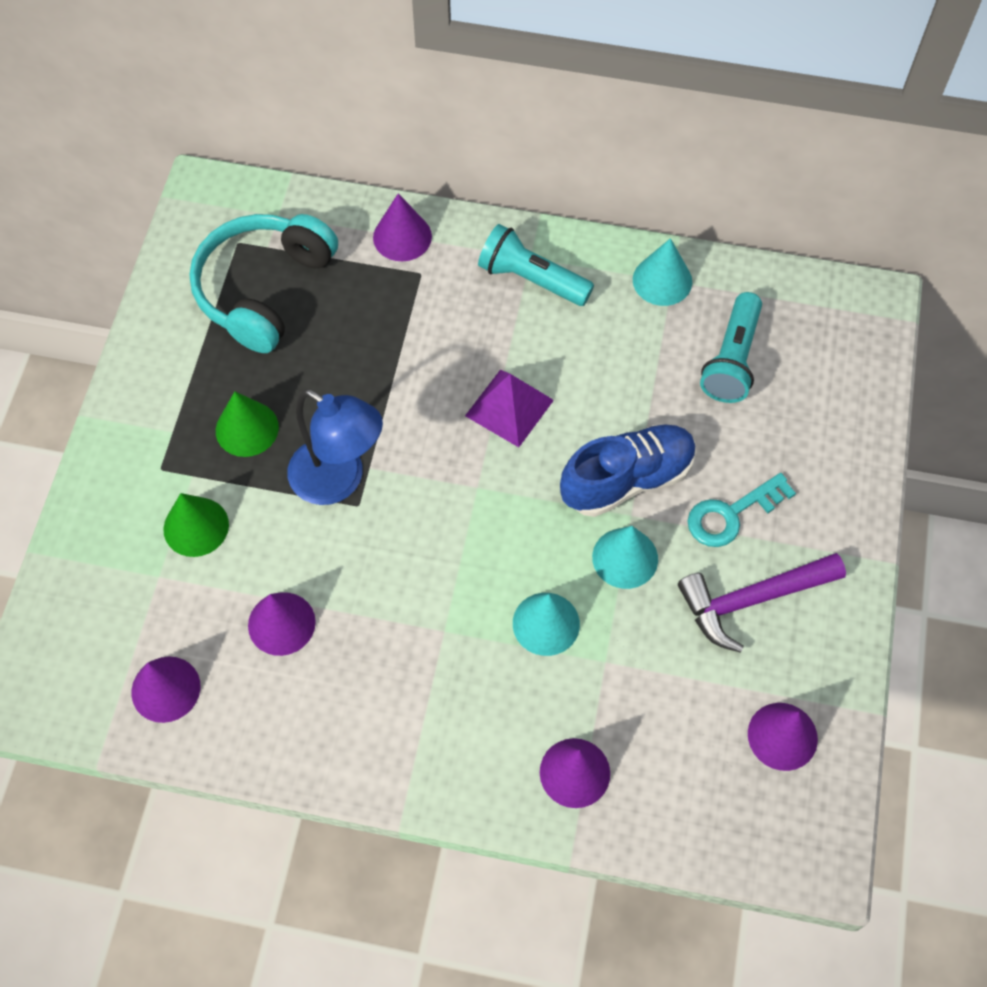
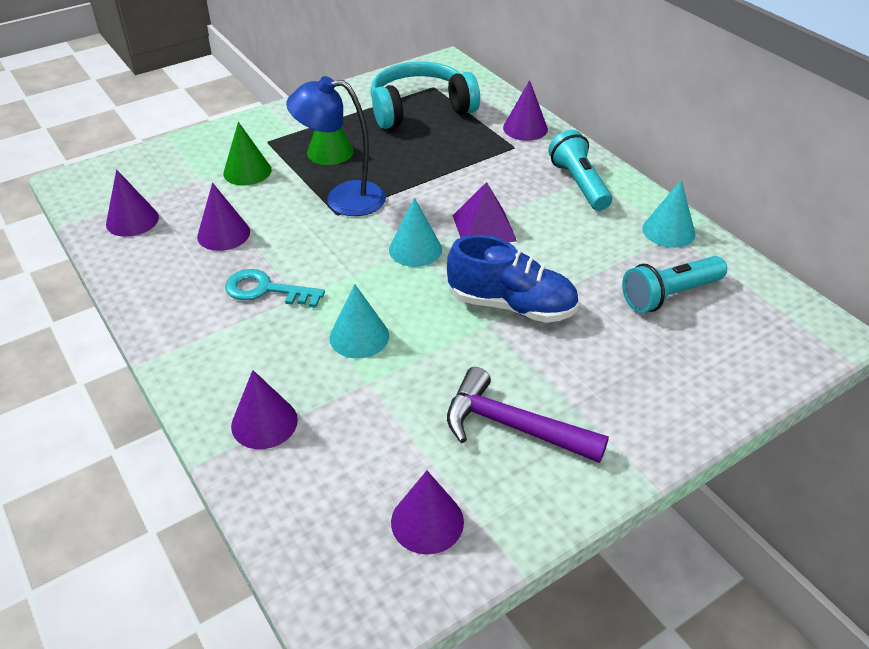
camera: 45 degrees right, 20 degrees down
blue lamp [287,389,383,505] -> blue lamp turned 105 degrees clockwise [286,76,386,216]
turquoise cone [592,526,658,589] -> turquoise cone moved to [389,198,442,267]
turquoise key [688,473,796,547] -> turquoise key moved to [225,269,325,308]

